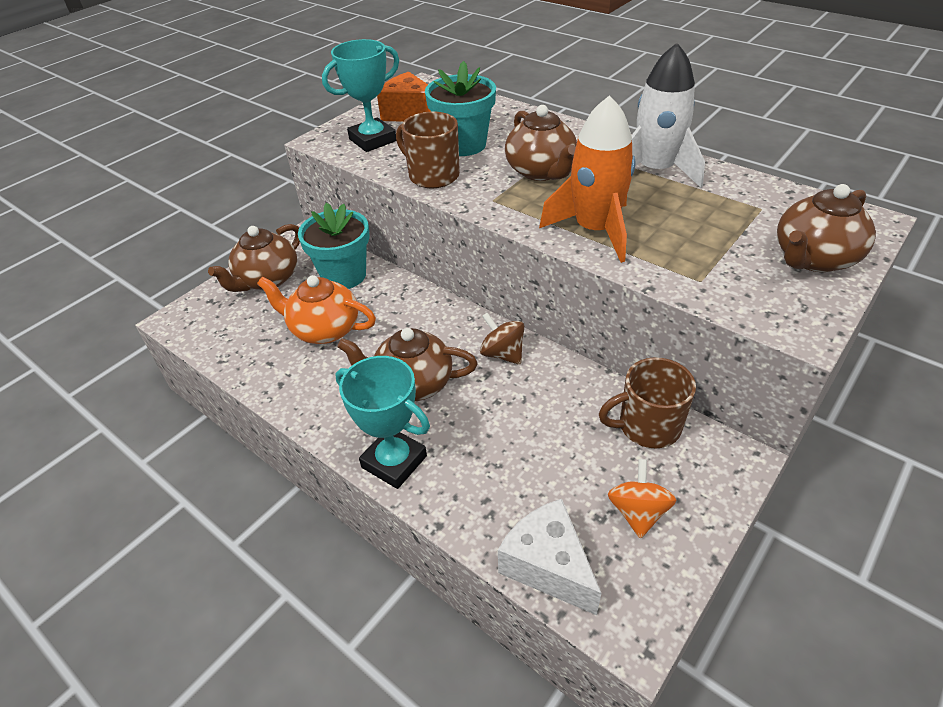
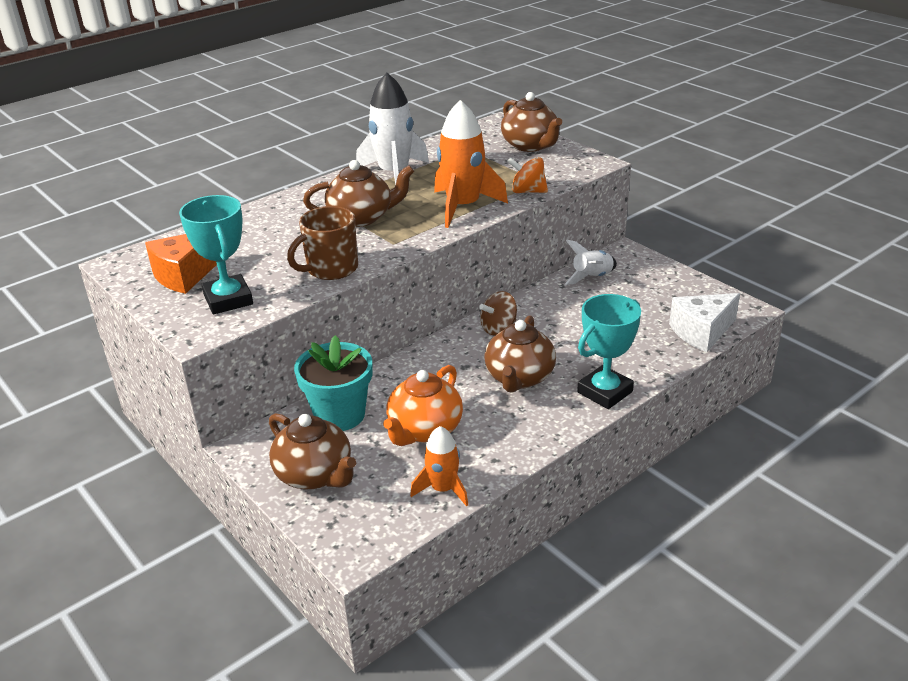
camera: 80 degrees left, 10 degrees down
turquoise flower pot [425,61,496,156] -> none
brown mug [599,357,696,448] -> white rocket [565,240,617,285]
orange spinning top [608,459,676,539] -> orange spinning top moved to [507,157,548,193]
none -> orange rocket [410,426,468,507]

